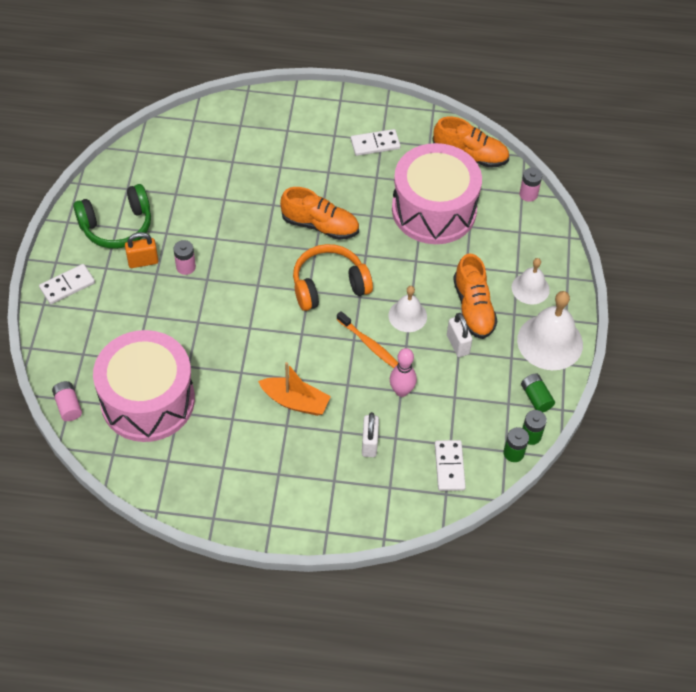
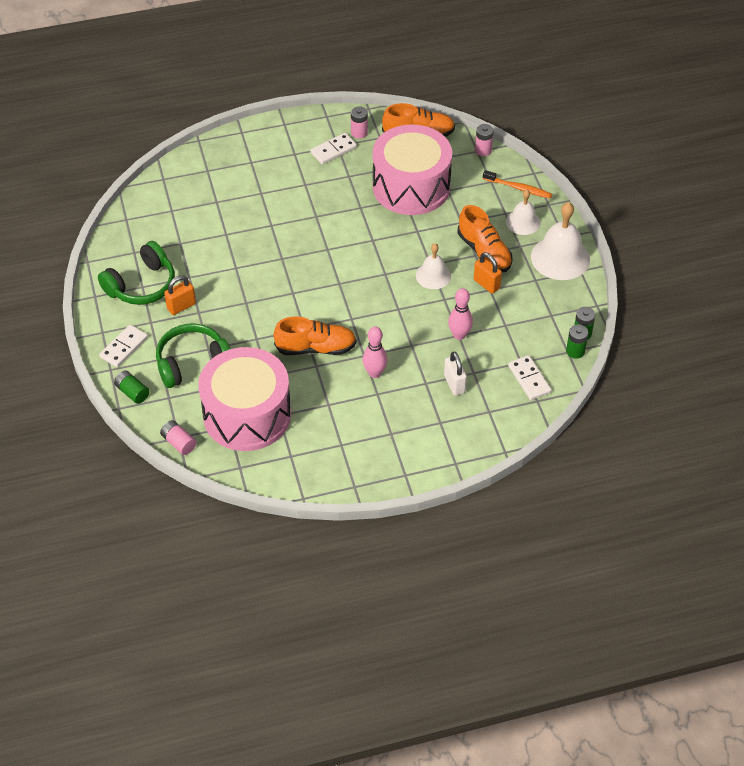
camera: 20 degrees left, 5 degrees down
pink battery [174,240,196,275] -> pink battery moved to [351,106,368,139]
orange boat [258,362,331,416] -> pink bowling pin [363,326,388,378]
orange shoe [280,187,359,240] -> orange shoe moved to [274,316,356,355]
orange headphones [293,244,373,311] -> none
orange toothbrush [337,311,398,368] -> orange toothbrush moved to [483,170,552,199]
white padlock [447,313,472,357] -> orange padlock [474,252,502,294]
green battery [521,373,555,412] -> green battery moved to [114,370,150,404]
none -> green headphones [156,324,230,388]

